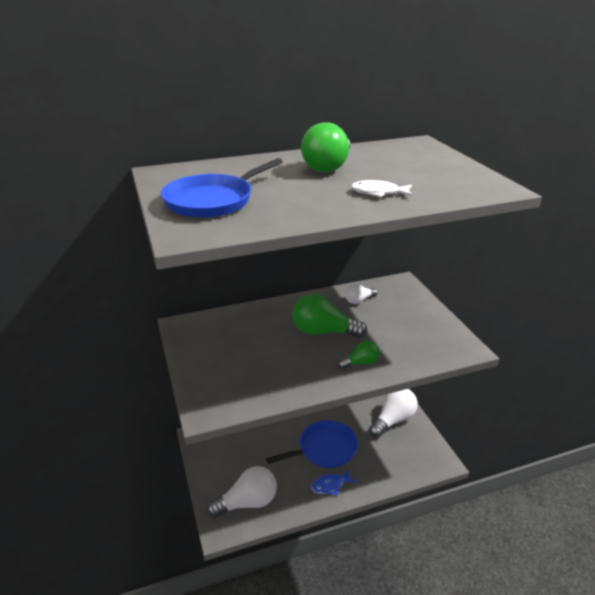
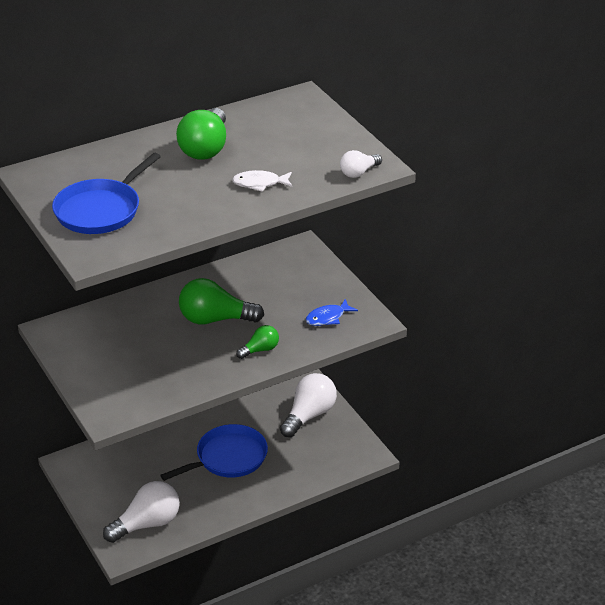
camera: 10 degrees left, 5 degrees up
blue fish [311,469,356,495] -> blue fish moved to [306,299,358,326]
white light bulb [345,283,378,304] -> white light bulb moved to [340,150,382,178]

